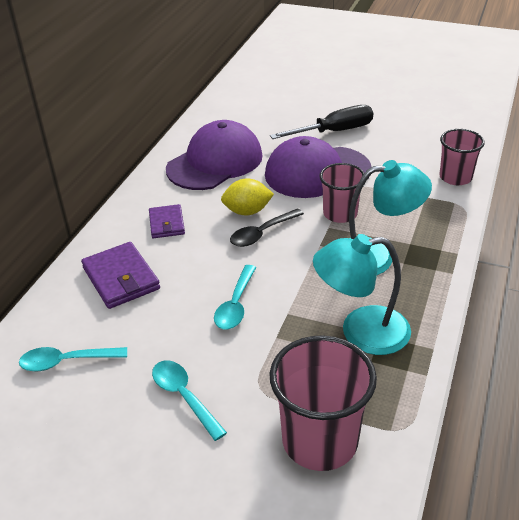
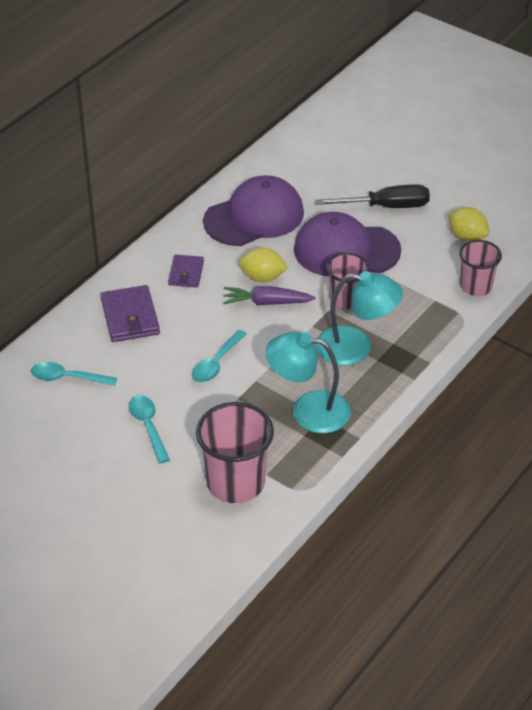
camera: 15 degrees right, 5 degrees up
black spoon [230,208,304,247] -> purple carrot [223,286,316,305]
none -> yellow lemon [448,207,489,242]

